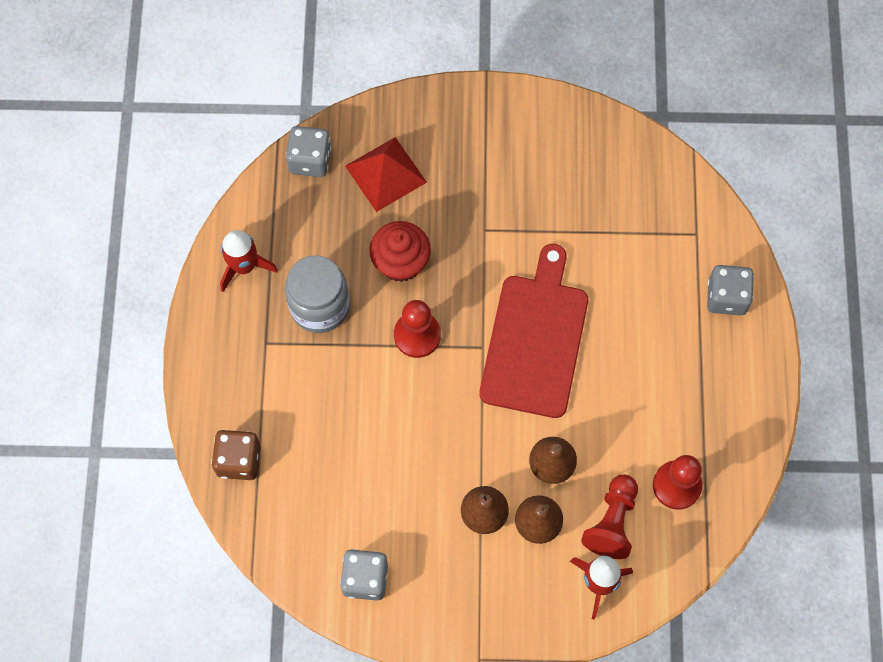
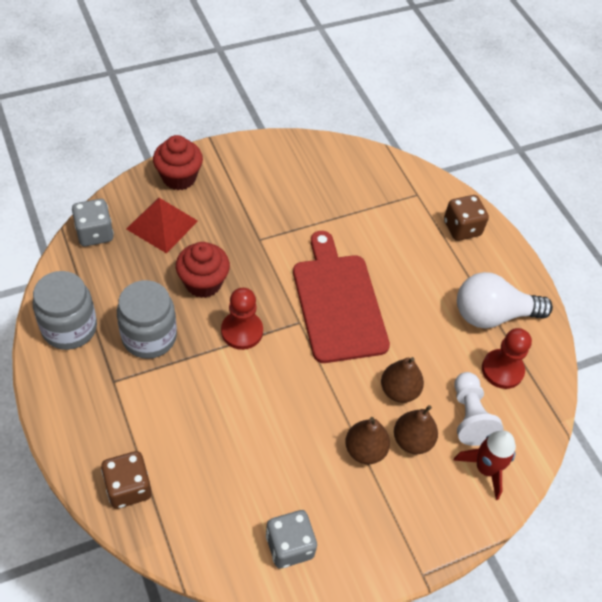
camera: 30 degrees left, 15 degrees down
red rocket [220,230,278,292] -> grey jar [33,271,97,350]
red pawn [581,475,638,559] -> white pawn [454,372,503,446]
grey dice [707,265,754,316] -> brown dice [444,195,489,241]
none -> red cupcake [153,135,203,190]
none -> white light bulb [457,272,553,328]

